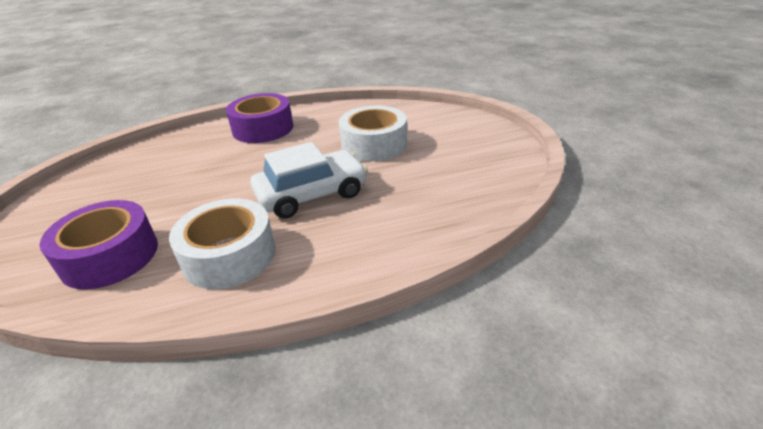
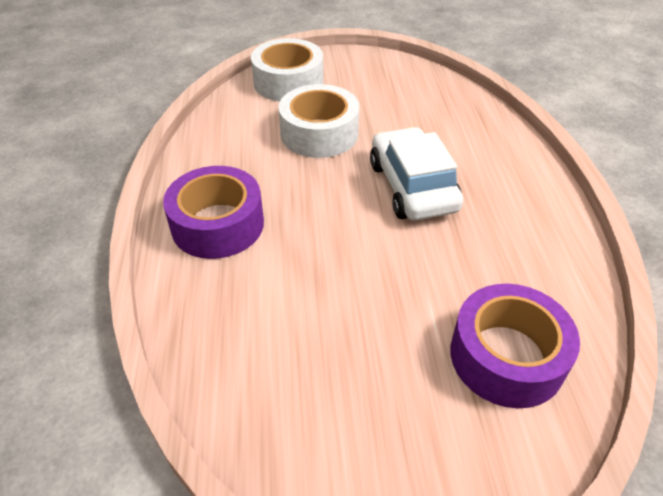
camera: 80 degrees left, 10 degrees up
white tape [169,199,276,289] -> white tape moved to [251,38,324,102]

